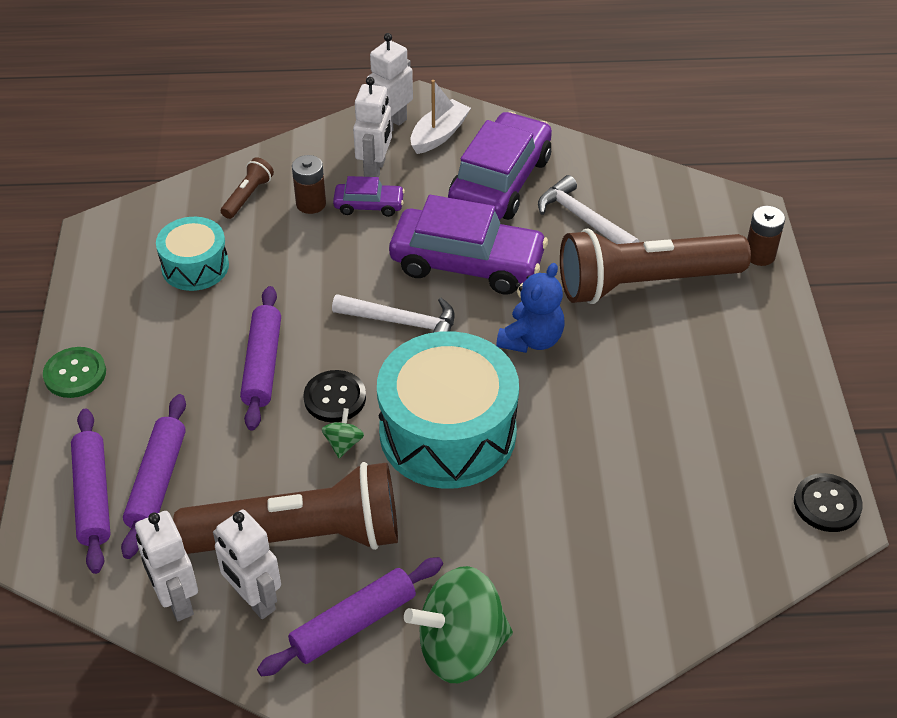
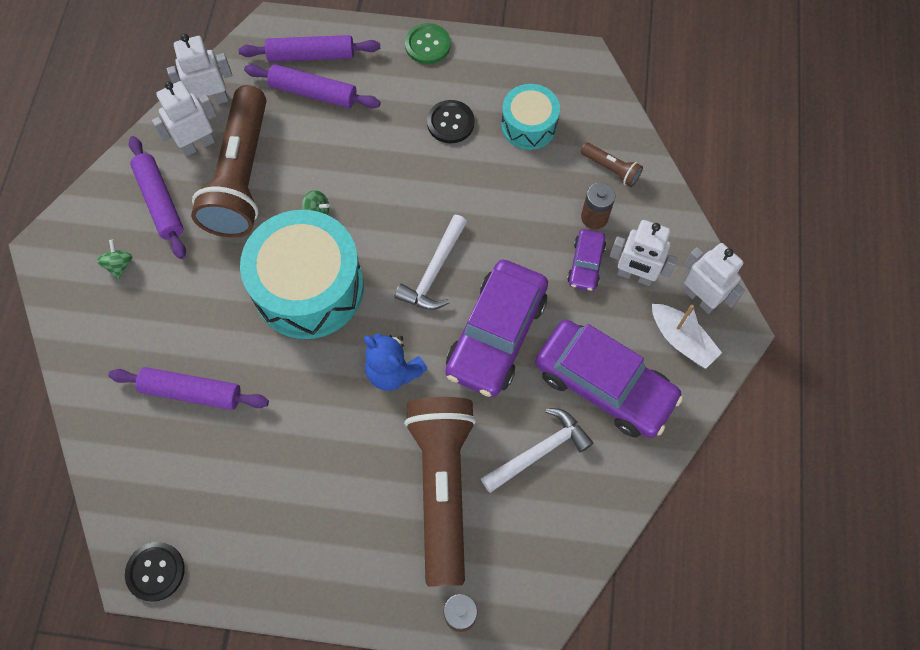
camera: 100 degrees right, 20 degrees up
purple rolling pin [240,286,281,431] -> purple rolling pin moved to [109,367,269,410]
black button [304,370,366,422] -> black button moved to [427,100,475,143]
green spinning top [404,566,513,683] -> green spinning top [97,240,133,279], size x0.42

